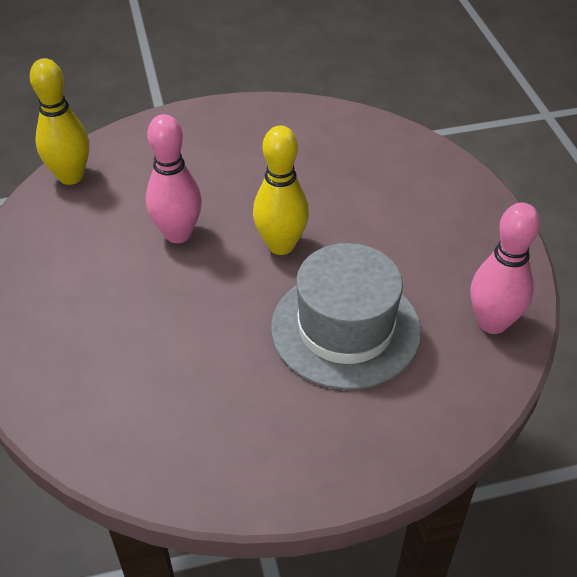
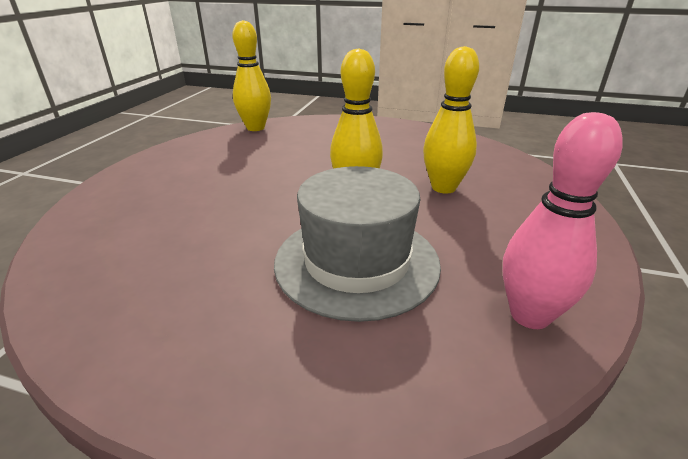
camera: 30 degrees right, 15 degrees down
pink bowling pin [146,114,202,243] -> none
none -> yellow bowling pin [423,46,479,193]

